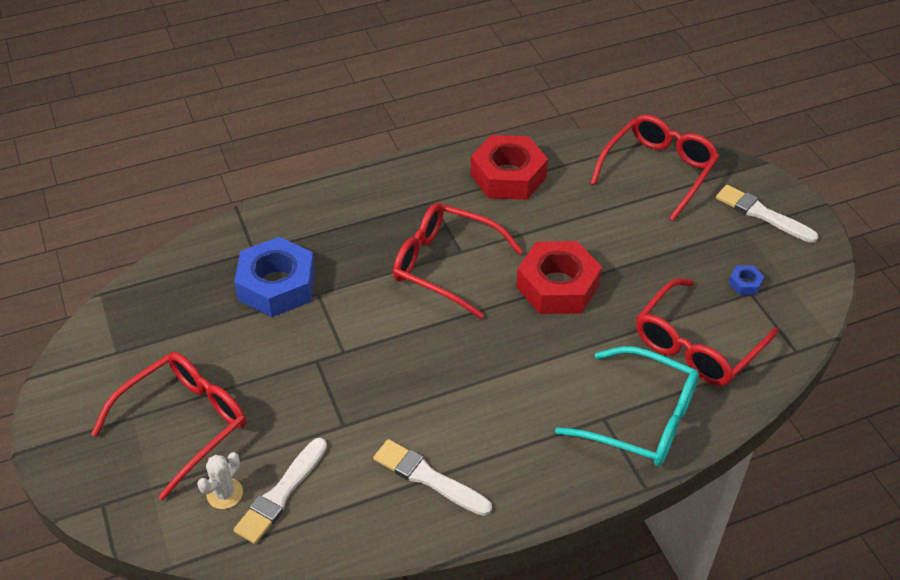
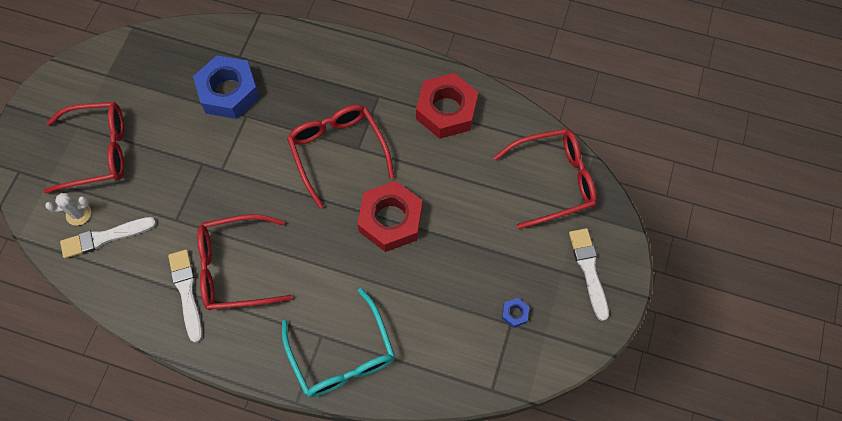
camera: 40 degrees right, 20 degrees up
red glasses [636,278,778,386] -> red glasses moved to [197,214,293,310]

